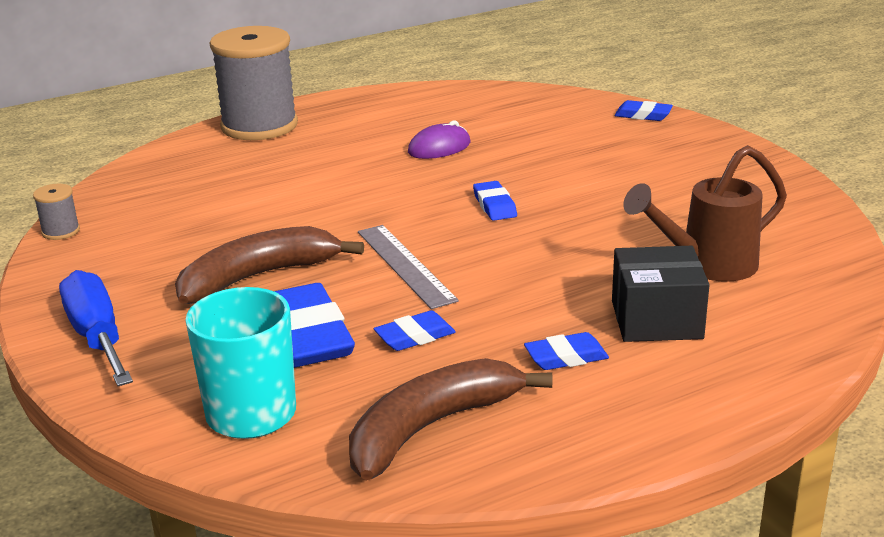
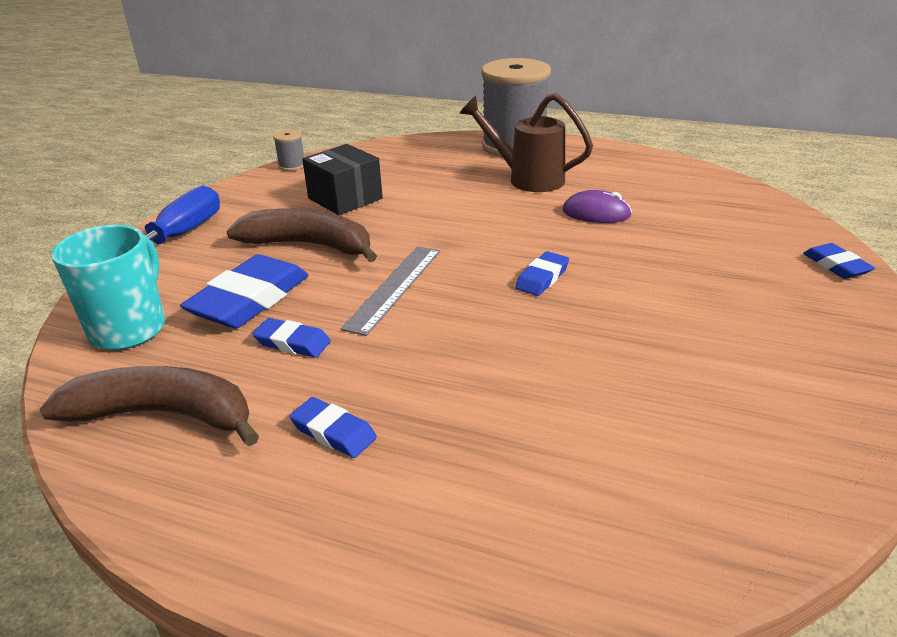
camera: 50 degrees right, 5 degrees up
black box [612,246,710,342] -> black box moved to [302,144,383,215]
brown watering can [623,145,787,282] -> brown watering can moved to [459,93,593,192]

